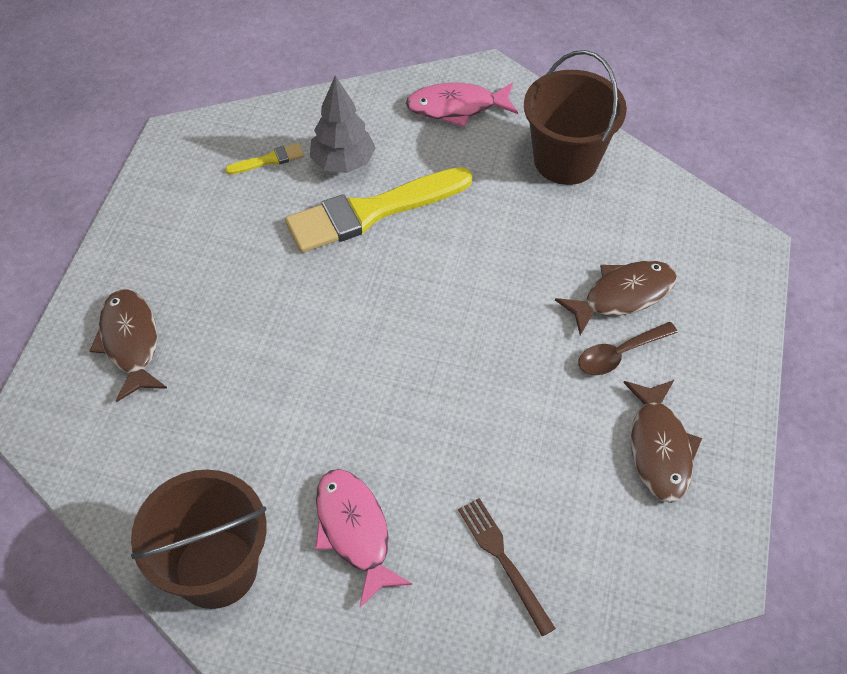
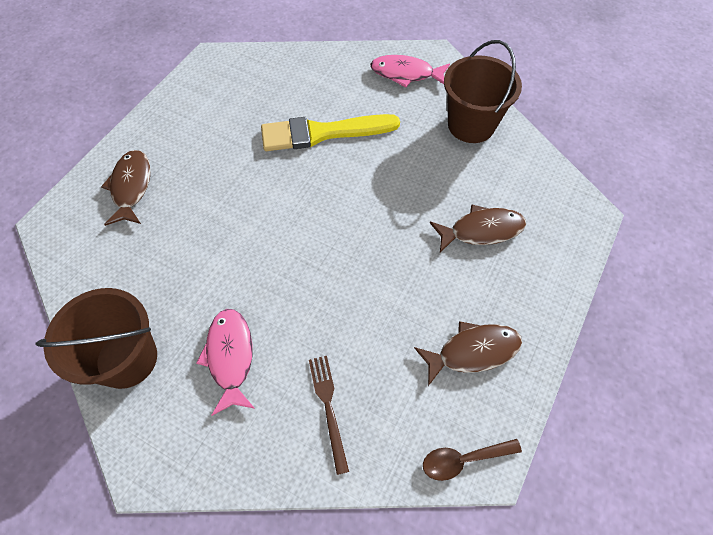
camera: 15 degrees right, 5 degrees up
yellow brush [225,143,304,174] -> none
grey tree [310,75,376,173] -> none
brown spoon [578,322,678,375] -> brown spoon moved to [423,439,522,481]
brown fish [623,380,702,503] -> brown fish turned 120 degrees counterclockwise [414,321,522,386]

